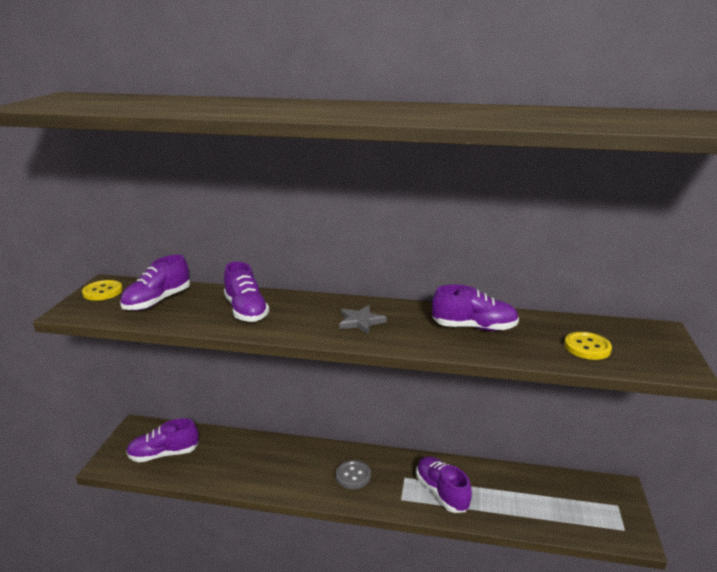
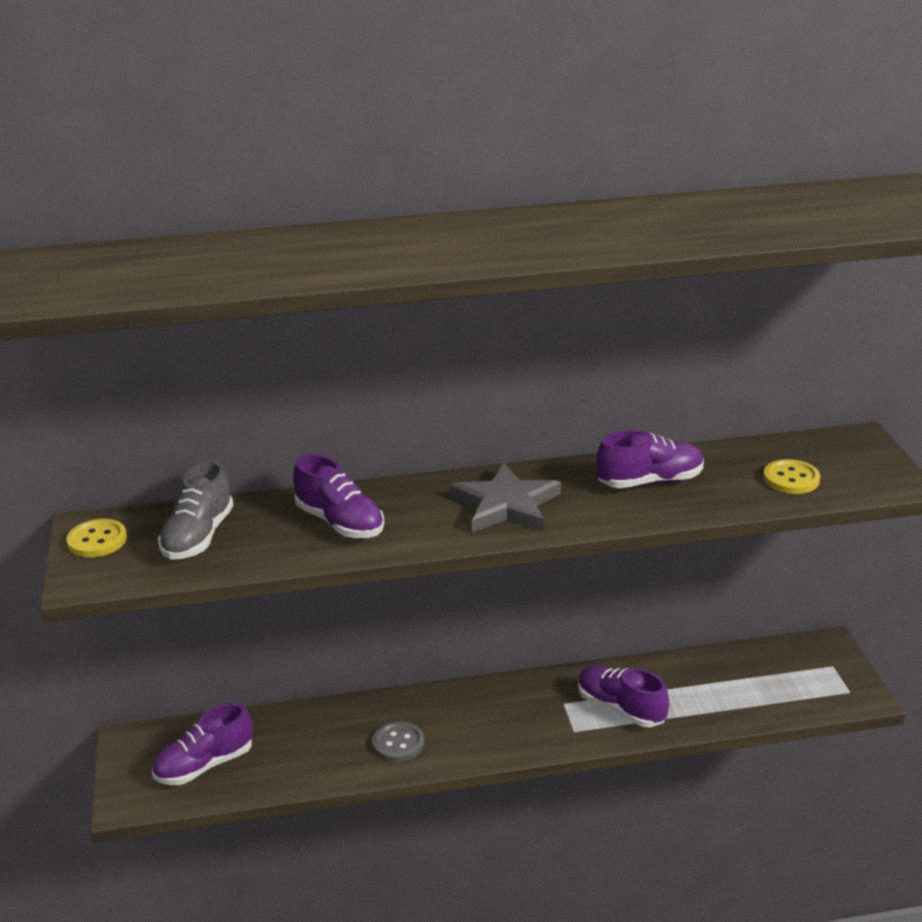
camera: 20 degrees left, 5 degrees up
purple shoe [120,255,190,311] -> grey shoe [158,460,234,560]
grey button [336,460,371,489] -> grey button moved to [372,721,424,762]
grey star [339,305,387,334] -> grey star [449,463,561,532], size x1.68

